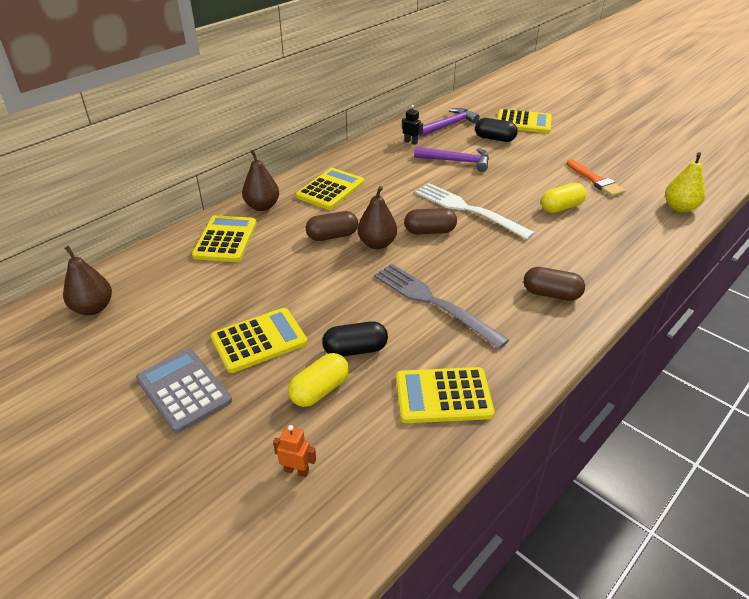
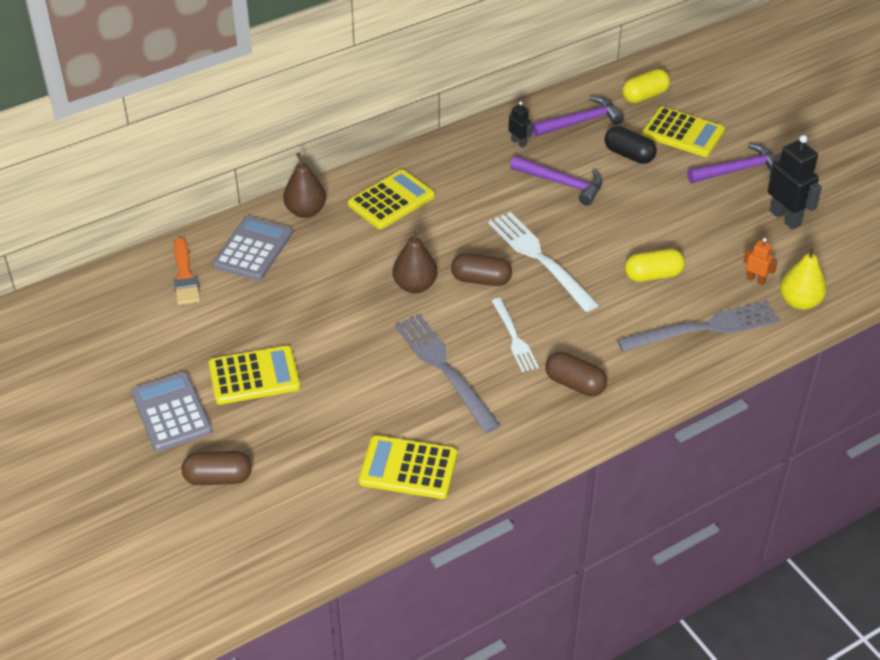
camera: 15 degrees right, 5 degrees up
brown pear [63,246,112,315] -> none
yellow calculator [192,215,257,262] -> grey calculator [213,216,293,281]
orange robot [273,425,316,477] -> orange robot moved to [743,238,777,285]
yellow capsule [288,353,349,407] -> yellow capsule moved to [622,69,670,103]
brown capsule [306,211,358,241] -> brown capsule moved to [182,451,252,485]
black capsule [322,321,388,357] -> none
orange brush [566,159,626,197] -> orange brush moved to [173,238,200,305]
none -> white fork [491,298,539,372]
none -> grey fork [617,301,779,352]
none -> purple hammer [687,143,774,183]
none -> black robot [768,135,822,230]

